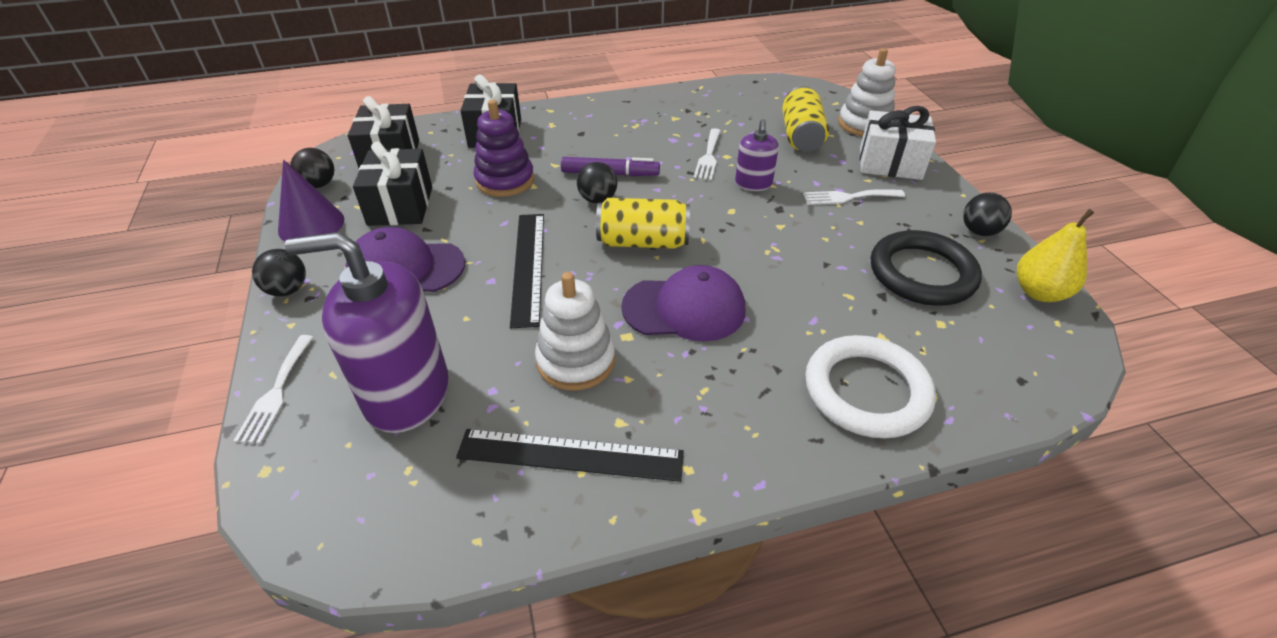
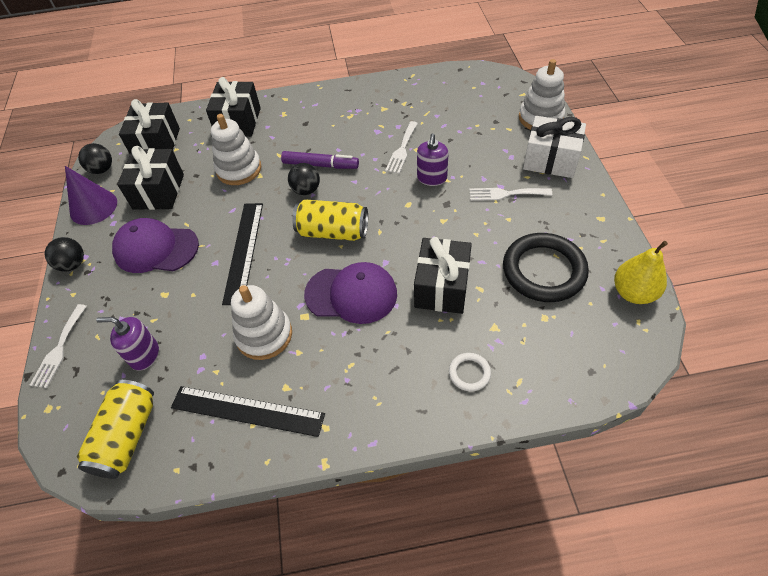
camera: 10 degrees right, 10 degrees up
purple soap dispenser [285,232,449,433] -> purple soap dispenser [96,317,159,371], size x0.50
purple stacking toy [473,100,534,197] -> white stacking toy [211,114,261,185]
yellow can [782,86,829,152] -> yellow can moved to [77,380,154,479]
white ring [805,335,936,438] -> white ring [449,353,491,391], size x0.45
black ball [963,193,1012,236] -> none
none -> black gift [414,237,472,314]

